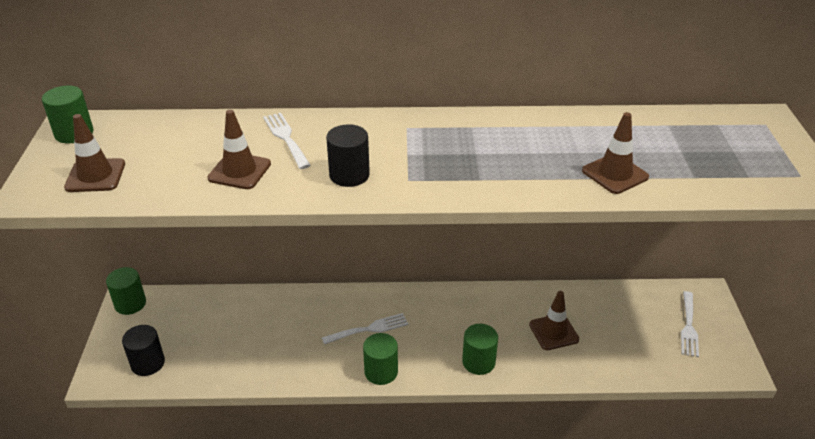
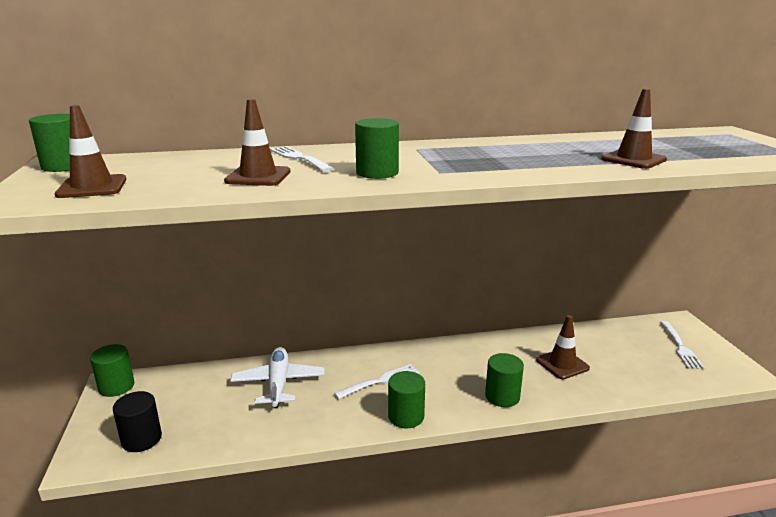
camera: 10 degrees left, 15 degrees down
black cylinder [326,124,370,187] -> green cylinder [355,118,399,179]
none -> white plane [230,347,324,408]

